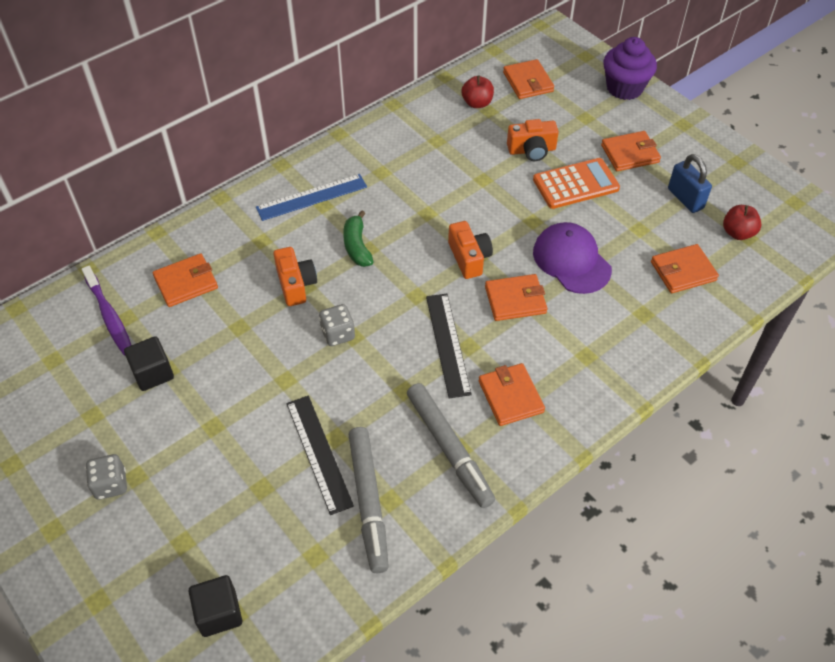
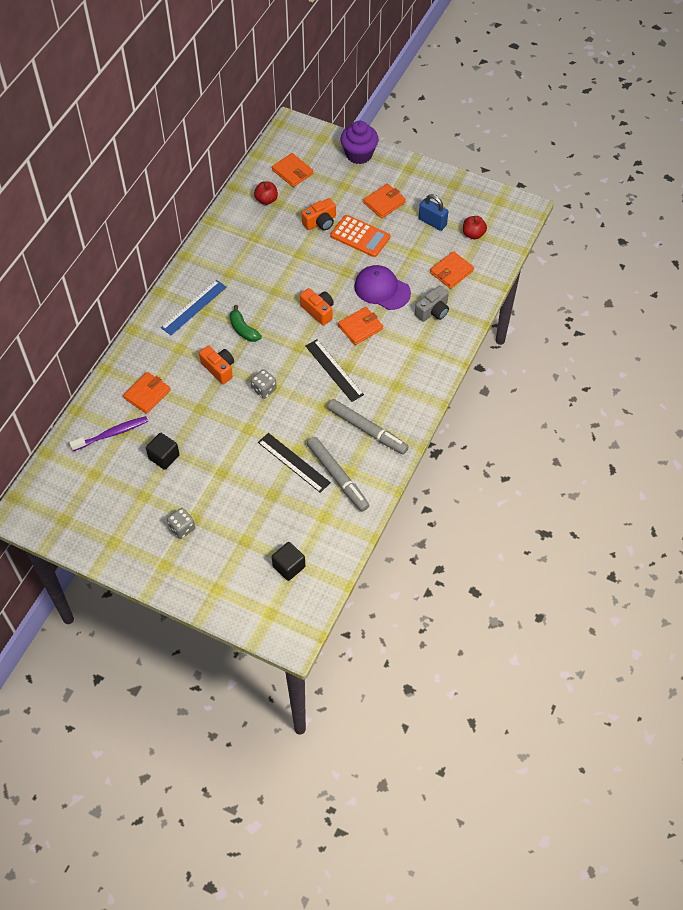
camera: 25 degrees left, 5 degrees up
purple toothbrush [82,266,131,356] -> purple toothbrush turned 60 degrees counterclockwise [69,416,148,451]
orange wallet [479,363,545,426] -> none
orange calculator [533,158,620,209] -> orange calculator turned 75 degrees clockwise [330,215,390,257]
none -> grey camera [415,285,449,322]

